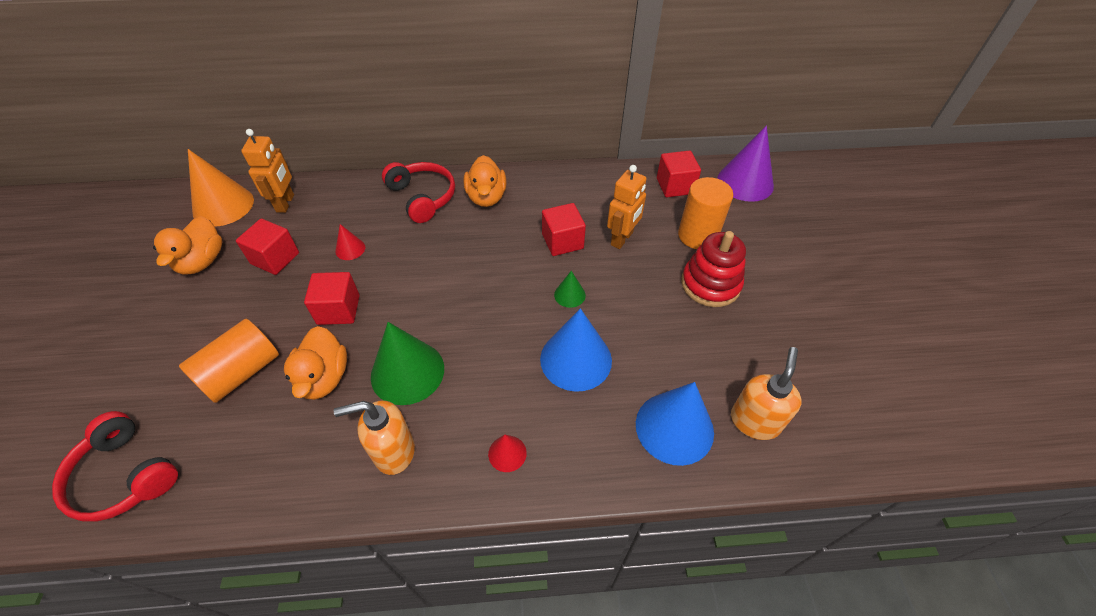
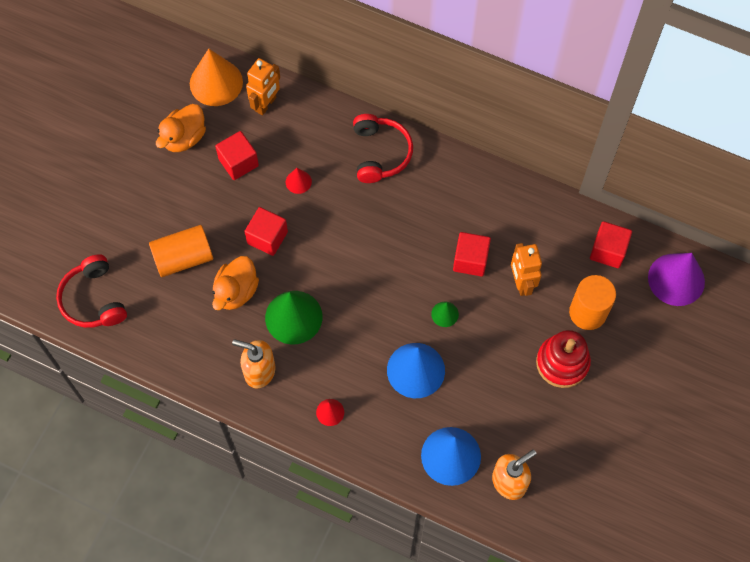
camera: 30 degrees right, 15 degrees up
orange duck [464,155,507,207] -> none
orange robot [607,165,646,249] -> orange robot turned 105 degrees clockwise [511,243,542,296]

